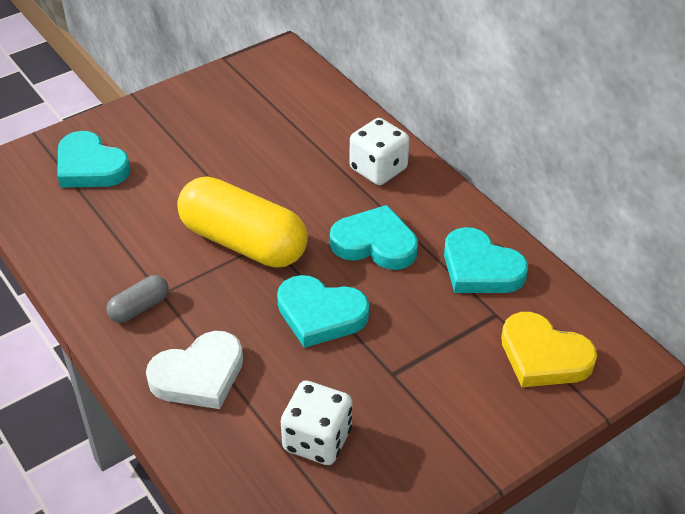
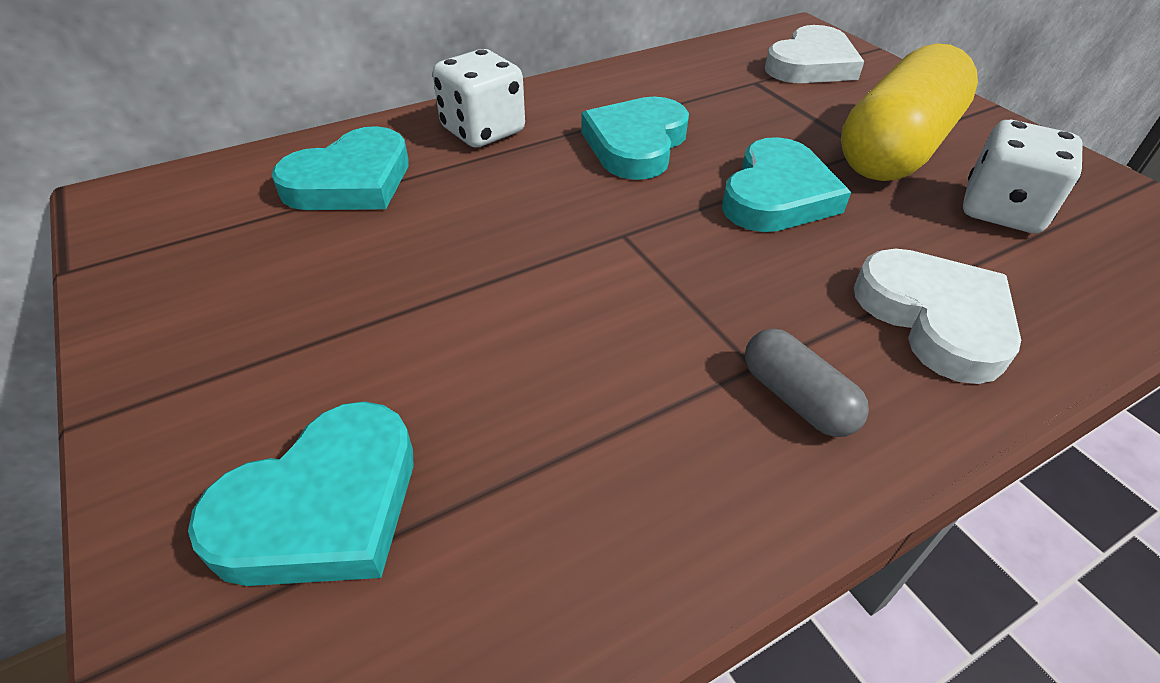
camera: 85 degrees left, 0 degrees up
yellow capsule [177,176,308,268] -> yellow capsule moved to [841,43,978,181]
turquoise heart [444,227,528,293] -> turquoise heart moved to [271,126,409,210]
yellow heart [501,312,597,387] -> white heart [765,25,864,83]

